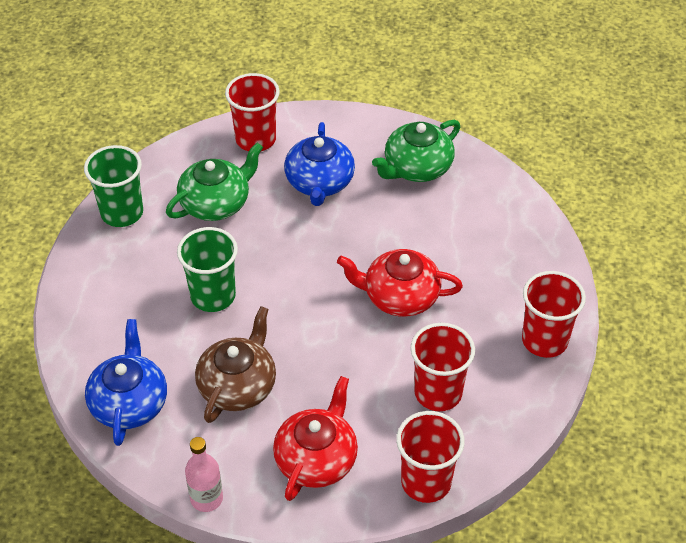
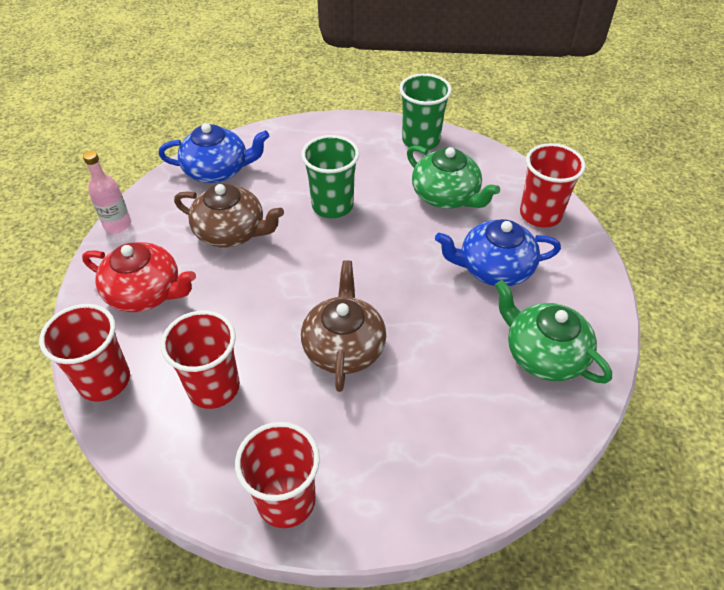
camera: 85 degrees right, 0 degrees up
red teapot [337,249,463,317] -> brown teapot [301,260,386,392]

